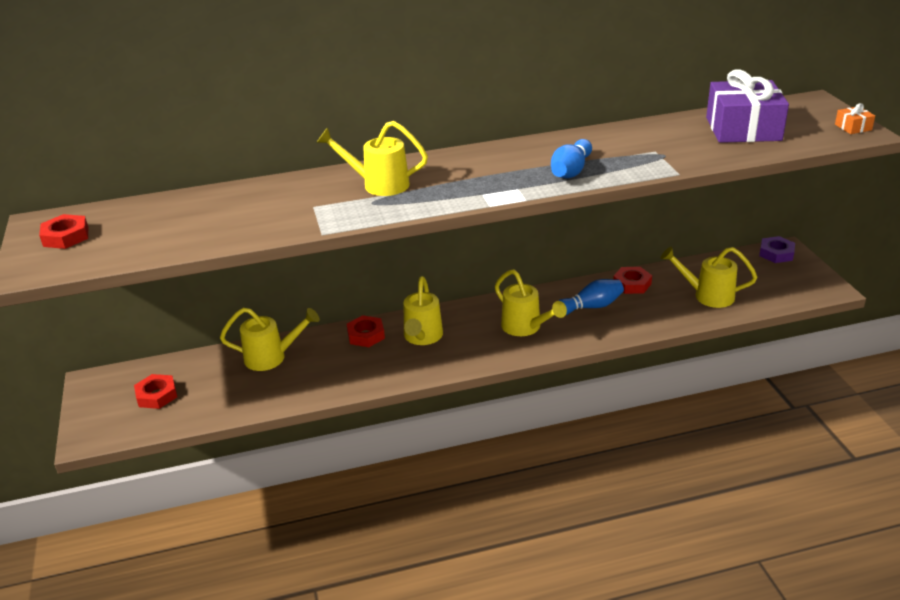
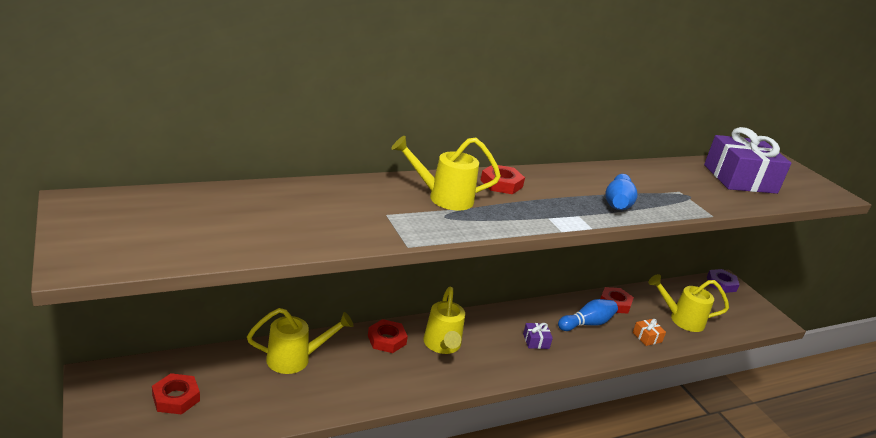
camera: 15 degrees left, 5 degrees down
red nut [39,214,88,249] -> red nut moved to [480,165,525,194]
yellow watering can [495,269,567,336] -> purple gift [523,323,553,349]
orange gift [835,103,875,134] -> orange gift moved to [633,319,666,346]

